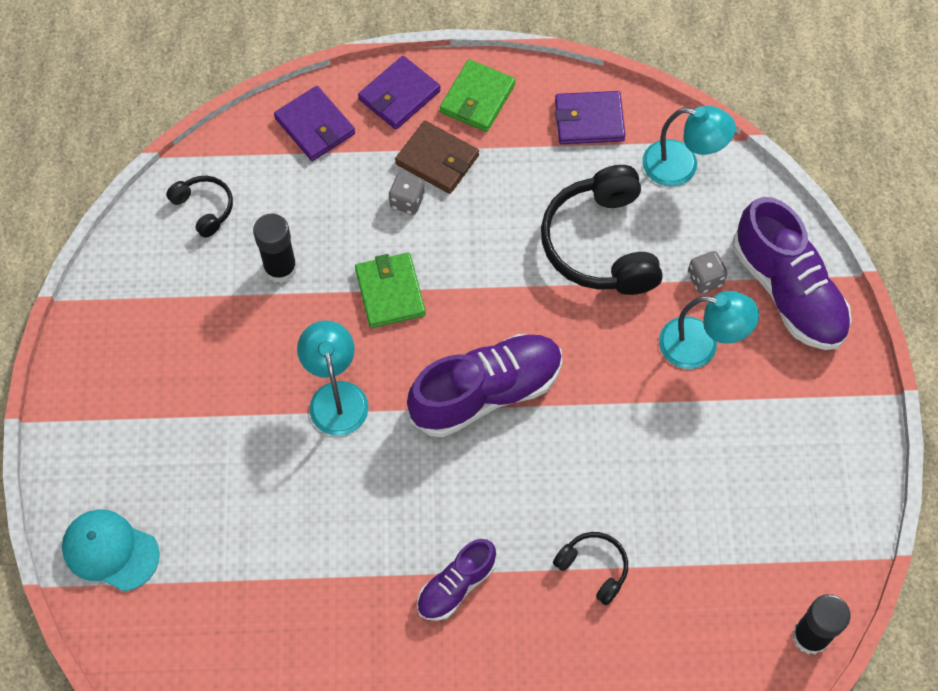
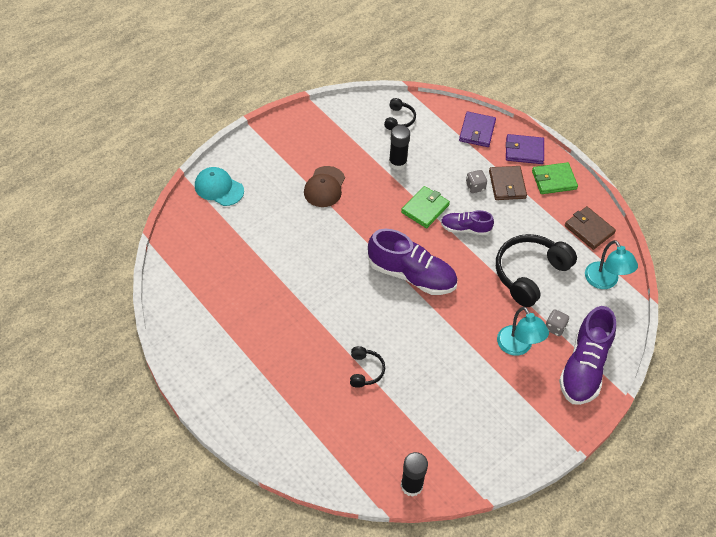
camera: 50 degrees right, 10 degrees down
turquoise cap [62,509,160,591] -> turquoise cap turned 45 degrees counterclockwise [195,167,244,206]
turquoise lamp [297,320,369,436] -> none
purple shoe [417,539,497,621] -> purple shoe moved to [441,210,494,235]
purple wallet [555,91,625,144] -> brown wallet [565,206,616,250]
none -> brown cap [304,166,345,207]

